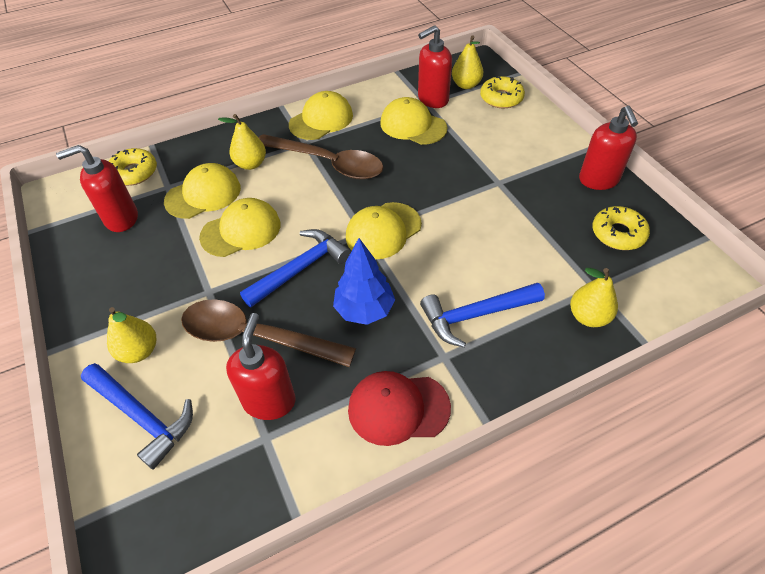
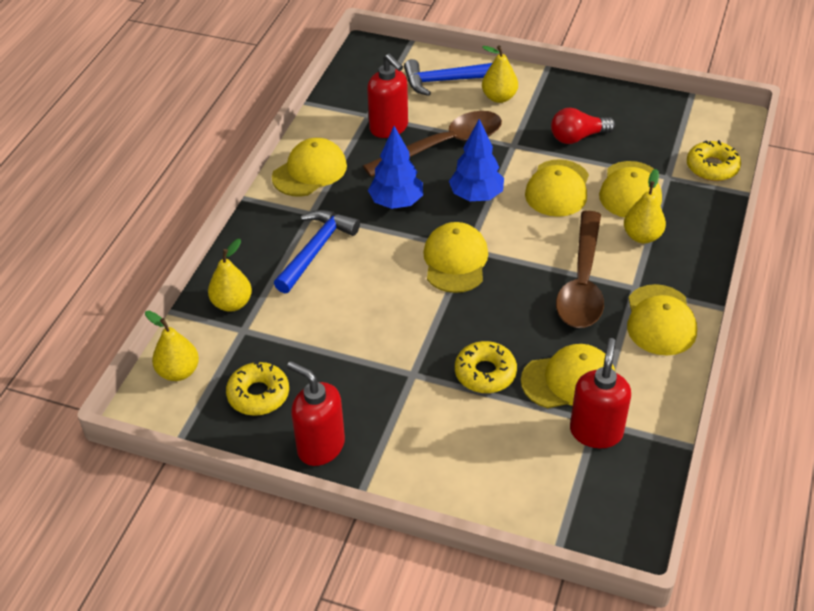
camera: 135 degrees right, 5 degrees down
red soap dispenser [56,145,138,232] -> none
blue hammer [240,229,351,307] -> blue tree [449,119,504,201]
brown spoon [259,134,384,180] -> brown spoon turned 60 degrees counterclockwise [556,211,604,328]
red cap [348,371,451,446] -> yellow cap [272,138,347,197]
yellow pear [452,35,483,89] -> yellow pear moved to [145,311,199,381]
yellow donut [480,76,525,108] -> yellow donut moved to [455,341,517,393]
none -> red light bulb [551,108,615,144]

